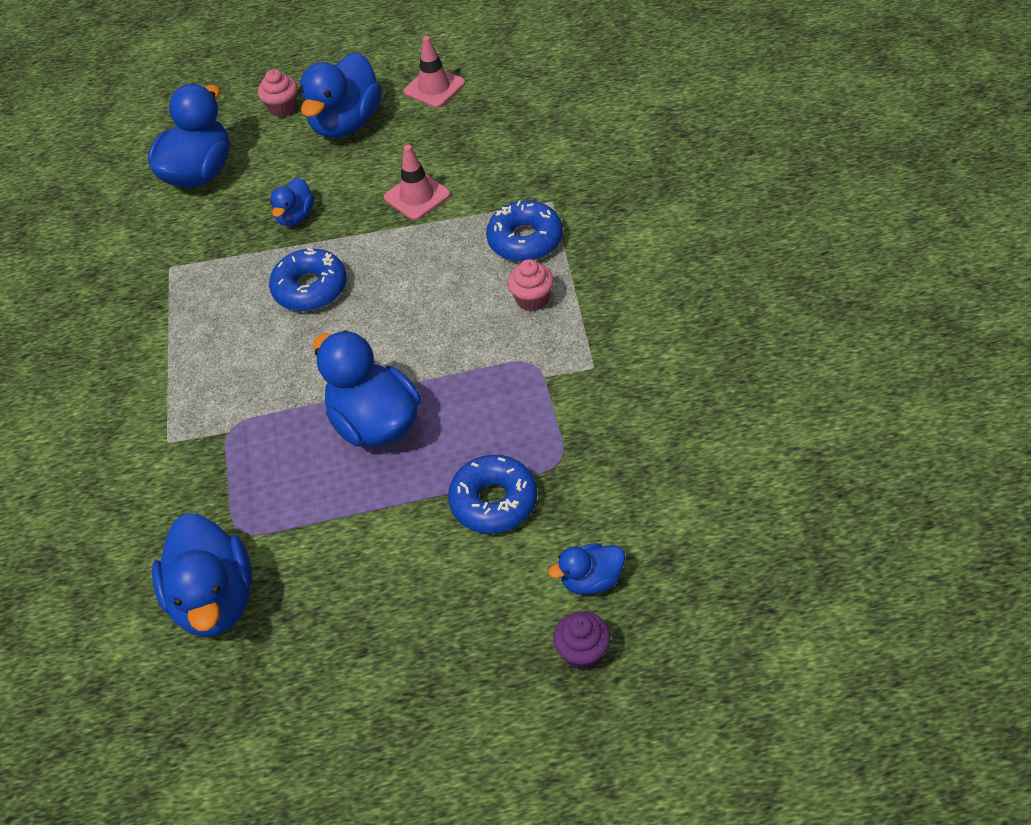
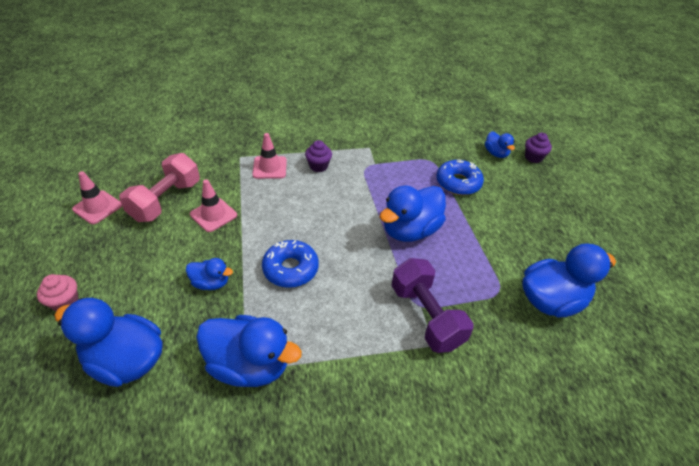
camera: 100 degrees left, 5 degrees down
blue duck [299,52,382,138] -> blue duck moved to [196,315,302,387]
blue donut [486,201,563,262] -> pink traffic cone [253,133,287,179]
pink cupcake [507,259,554,311] -> purple cupcake [305,140,332,172]
none -> pink dumbbell [119,153,200,222]
none -> purple dumbbell [391,258,474,353]

